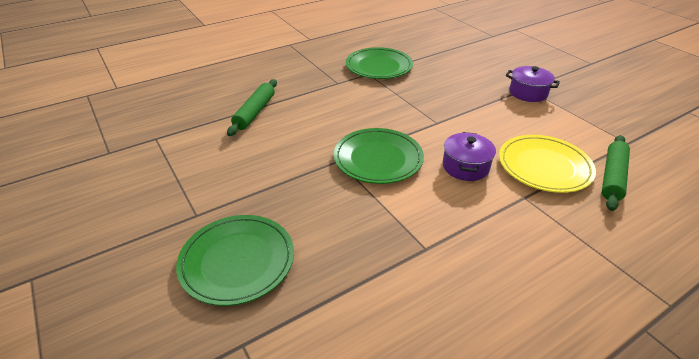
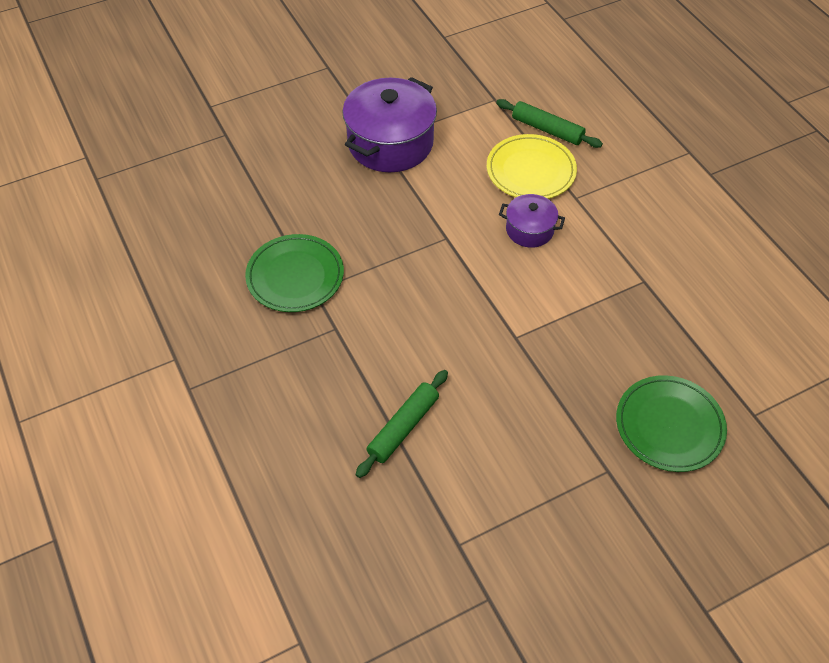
camera: 85 degrees left, 15 degrees up
green rolling pin [227,79,277,136] -> green rolling pin turned 75 degrees counterclockwise [356,370,448,478]
green plate [334,128,424,184] -> none
purple pot [506,66,560,102] -> purple pot [343,77,437,172], size x1.91

